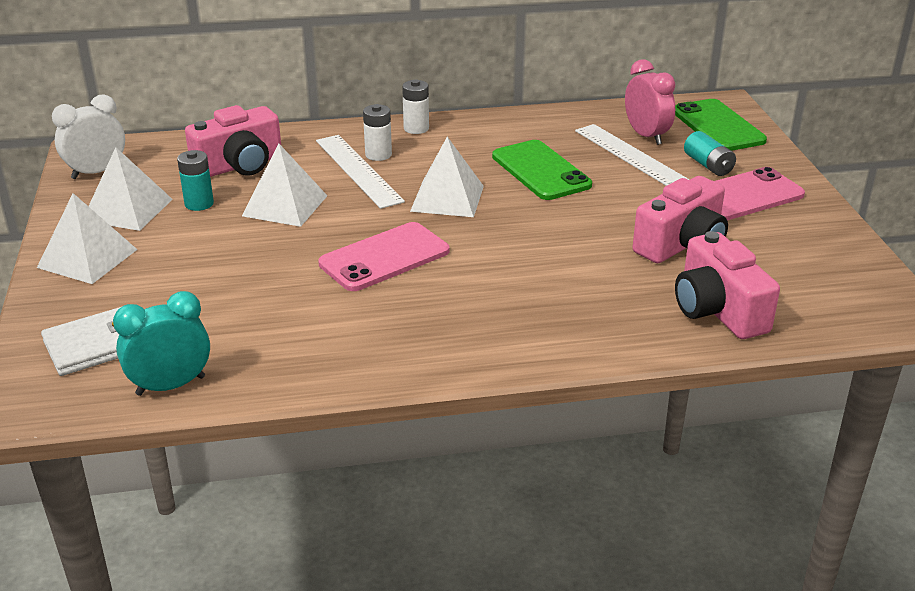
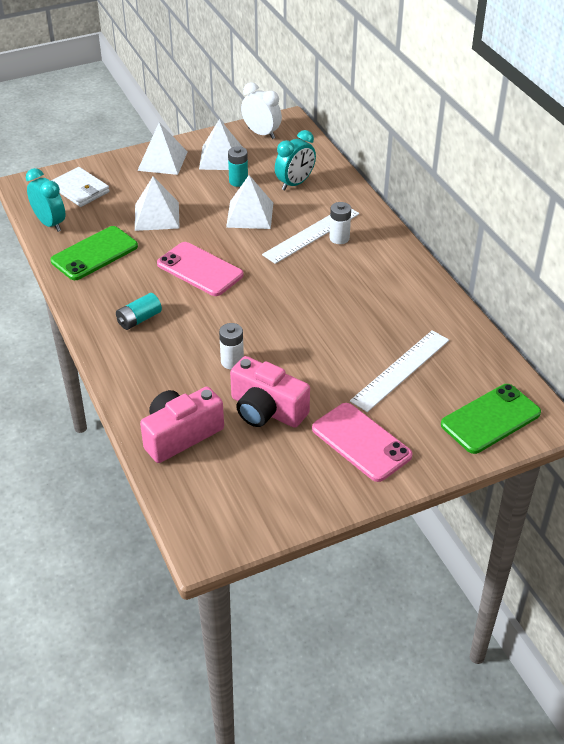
camera: 75 degrees right, 10 degrees up
pink camera [185,105,281,177] -> turquoise clock [275,130,316,191]
white battery [402,79,429,134] -> white battery moved to [219,323,244,370]
white pyramid [410,137,484,217] -> white pyramid moved to [135,177,180,231]
green phone [492,140,592,200] -> green phone moved to [51,226,138,280]
pink clock [625,59,675,145] -> none
turquoise battery [684,131,736,176] -> turquoise battery moved to [116,293,162,330]

